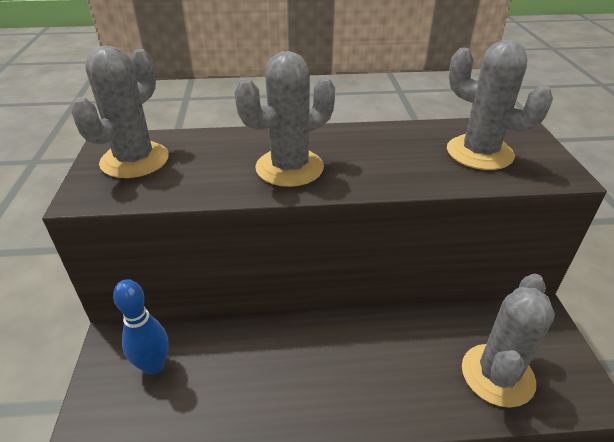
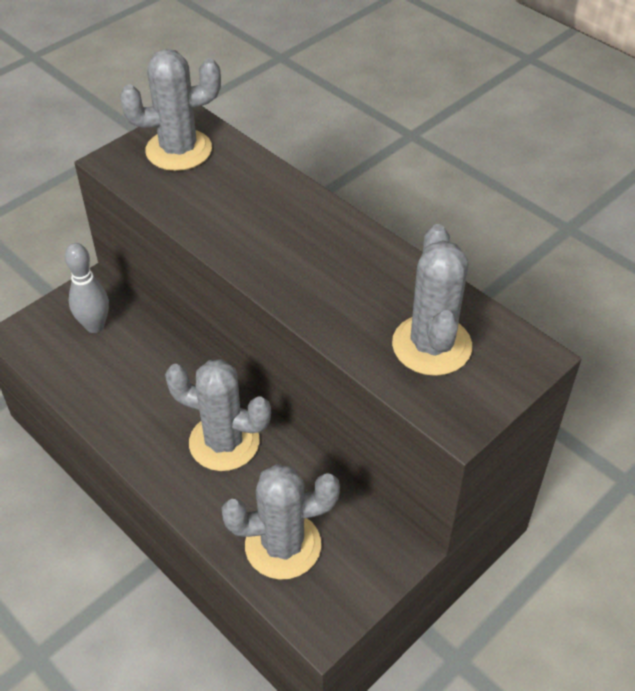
camera: 50 degrees right, 10 degrees up
blue bowling pin [113,279,169,375] -> grey bowling pin [65,243,109,333]
grey cactus [234,51,335,187] -> grey cactus moved to [165,359,271,471]

